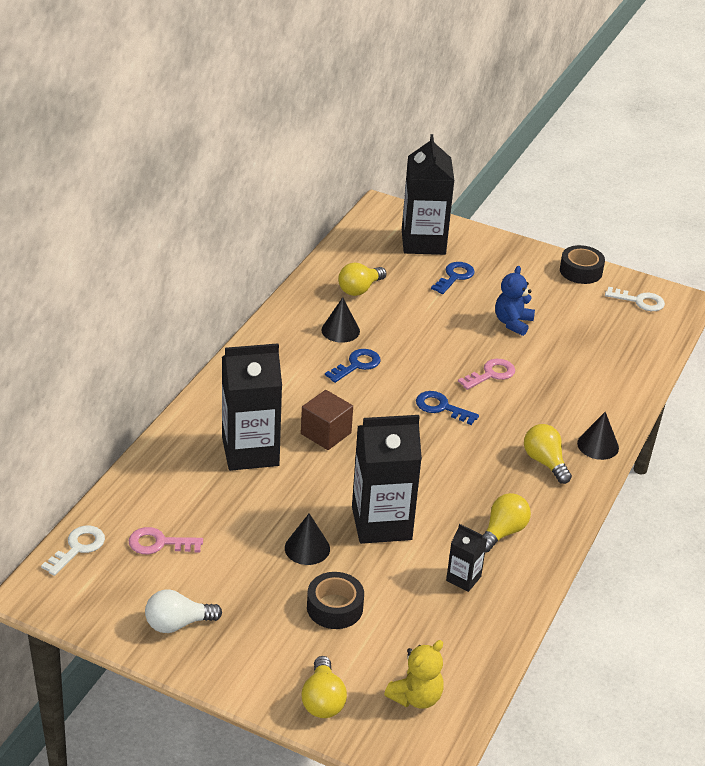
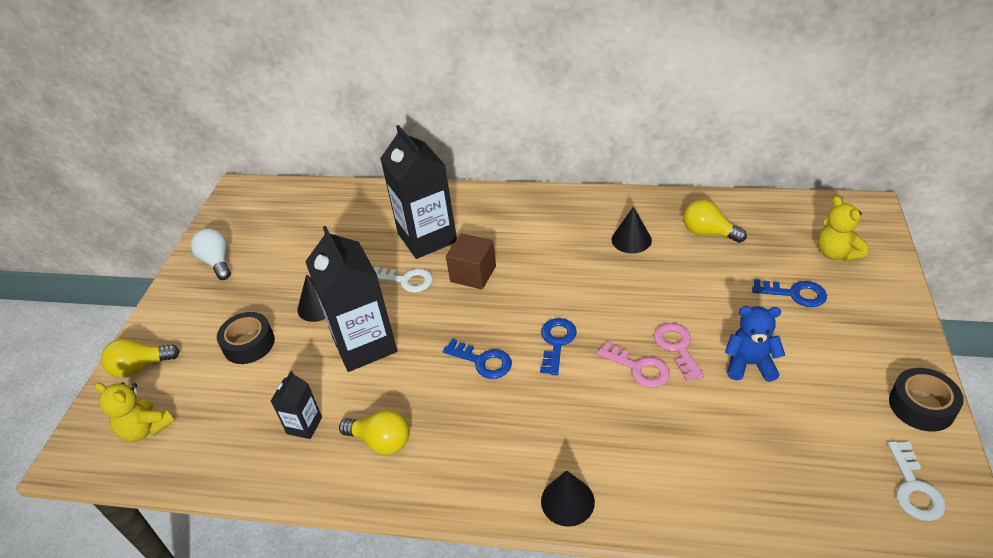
camera: 80 degrees right, 5 degrees up
white key [41,525,105,576] -> white key moved to [374,267,433,293]
pink key [128,527,203,554] -> pink key moved to [654,323,704,381]
blue key [325,349,380,383] -> blue key moved to [443,339,512,379]
black carton [402,134,455,255] -> yellow teddy bear [818,196,868,262]
yellow light bulb [524,424,572,484] -> none

